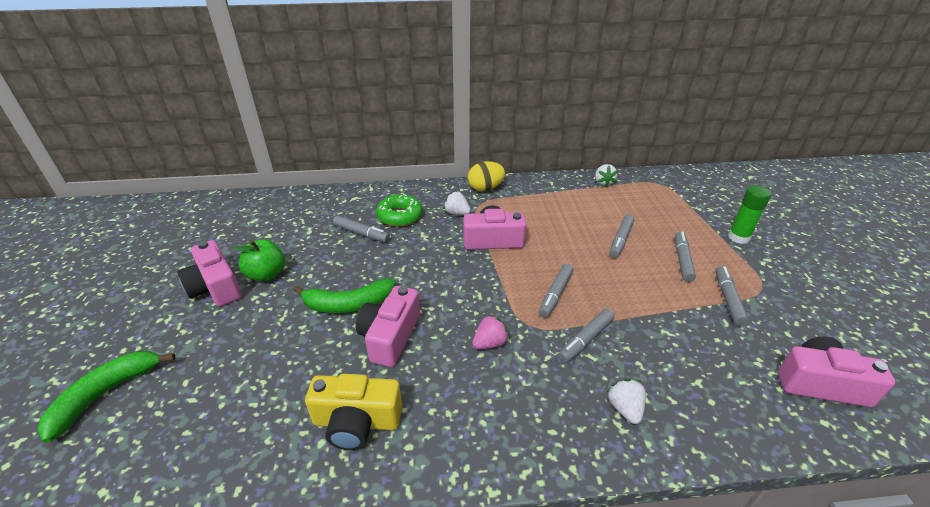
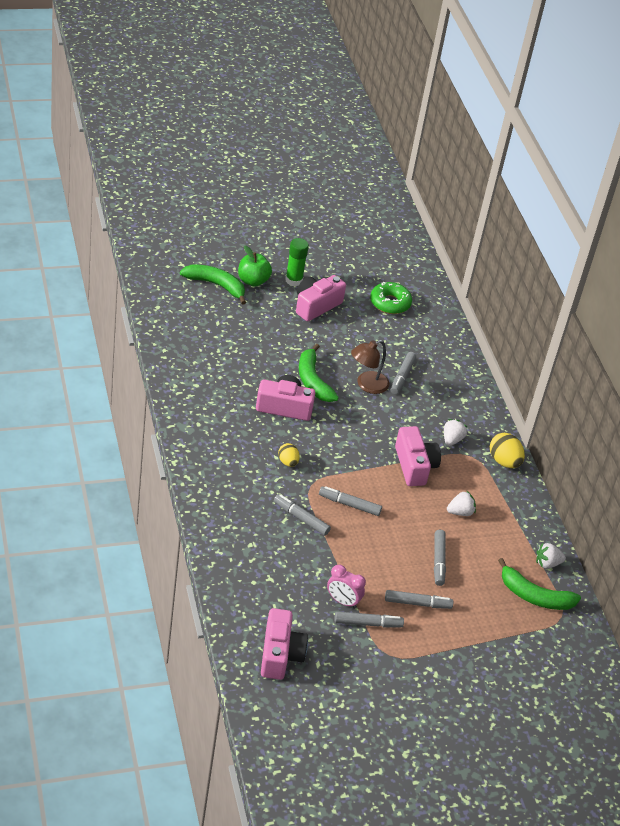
camera: 75 degrees right, 5 degrees up
green apple [233,239,285,281] -> green apple moved to [238,245,272,286]
yellow camera [305,374,402,450] -> none
green donut [376,194,423,227] -> green donut moved to [370,282,412,314]
pink strawberry [472,314,509,349] -> yellow egg [278,443,300,467]
white strawberry [607,379,646,424] -> white strawberry moved to [447,490,476,516]
grey marker [610,215,634,258] -> grey marker turned 105 degrees counterclockwise [434,530,446,586]
green glue stick [728,185,771,244] -> green glue stick moved to [285,238,309,286]
none -> pink clock [327,565,366,609]
none -> brown lamp [351,340,389,394]
none -> green banana [498,558,581,610]

